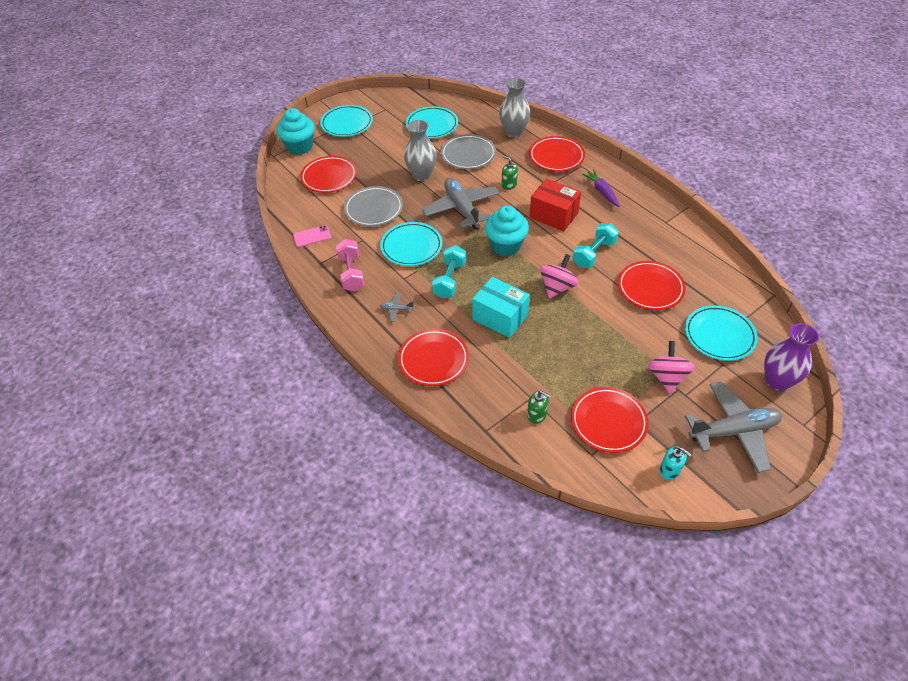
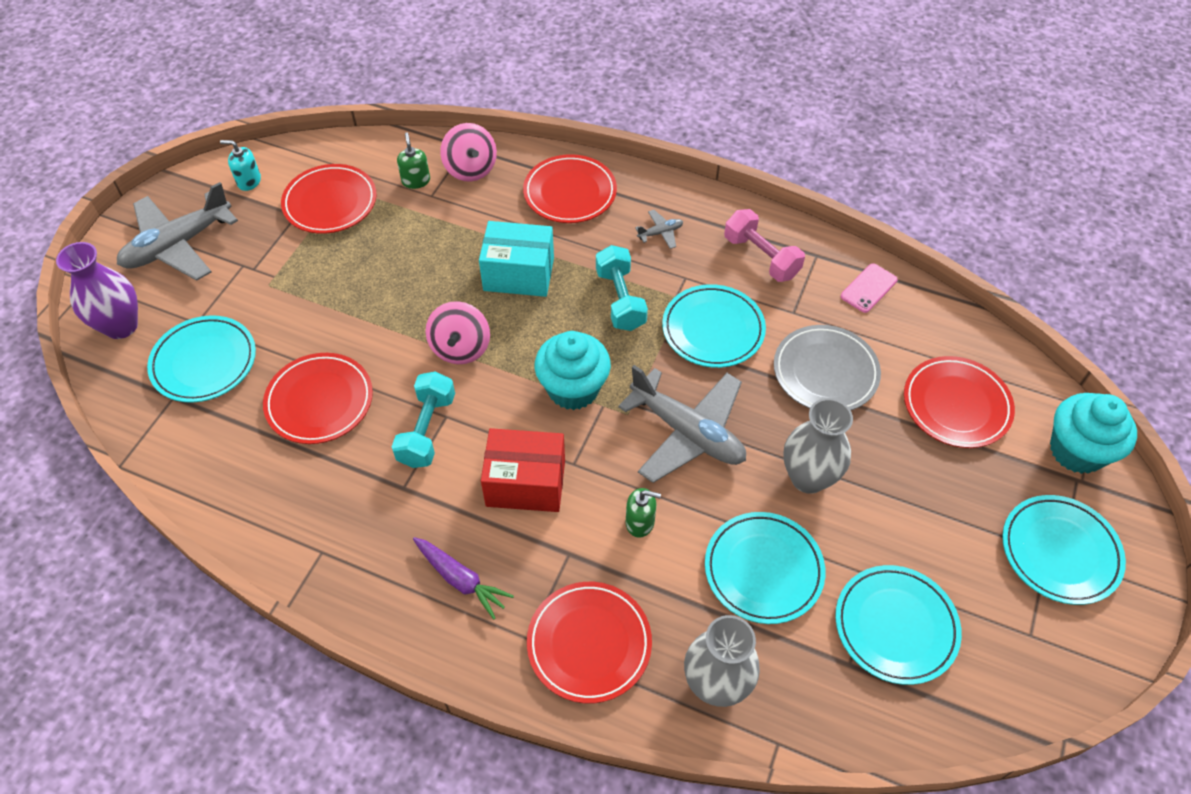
camera: 150 degrees right, 5 degrees up
grey plate [441,134,496,169] -> turquoise plate [705,512,825,624]
green soap dispenser [527,391,551,424] -> green soap dispenser turned 75 degrees clockwise [397,132,430,189]
pink spinning top [648,341,695,393] -> pink spinning top moved to [440,123,497,182]

